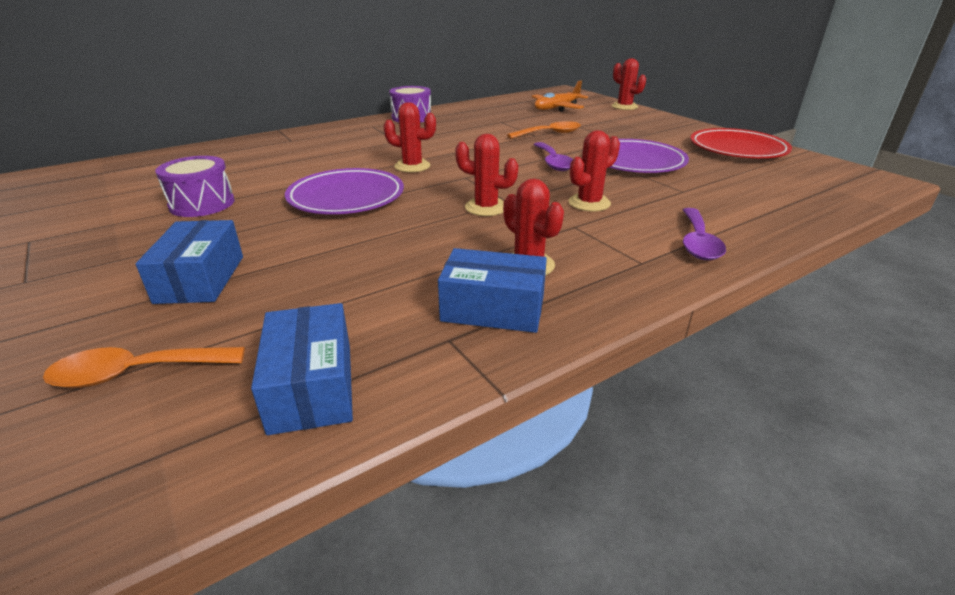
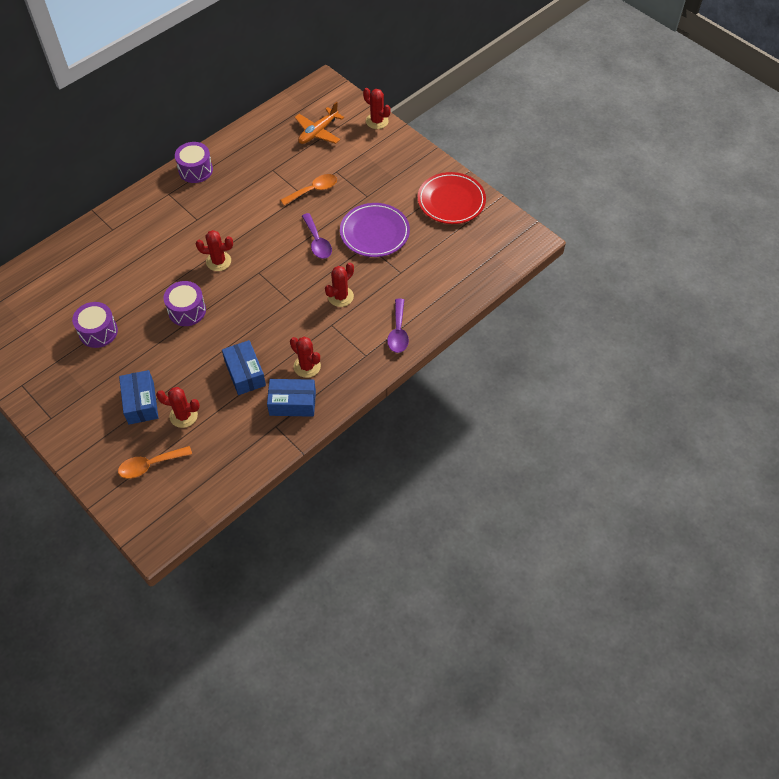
camera: 10 degrees left, 25 degrees up
blue box [251,303,353,435] -> blue box moved to [222,340,266,395]
purple plate [285,168,404,214] -> purple drum [163,281,206,326]
red cactus [455,134,518,216] -> red cactus moved to [156,387,200,428]

